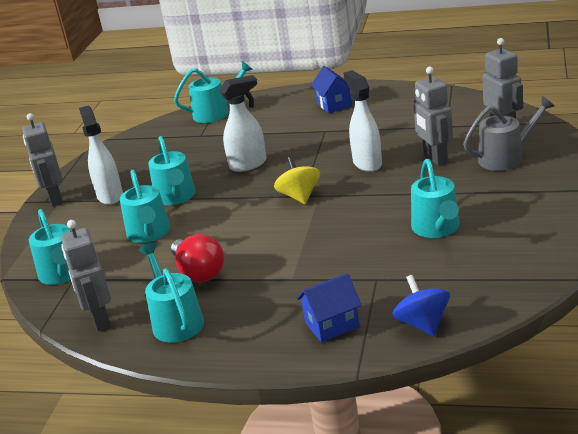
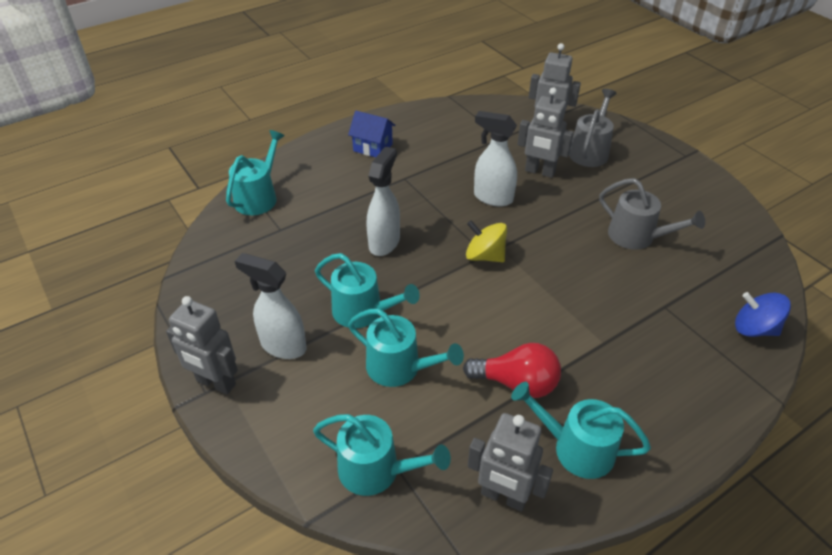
camera: 50 degrees left, 15 degrees up
blue house [297,273,362,342] -> none
turquoise watering can [411,159,459,238] -> grey watering can [599,178,705,250]

